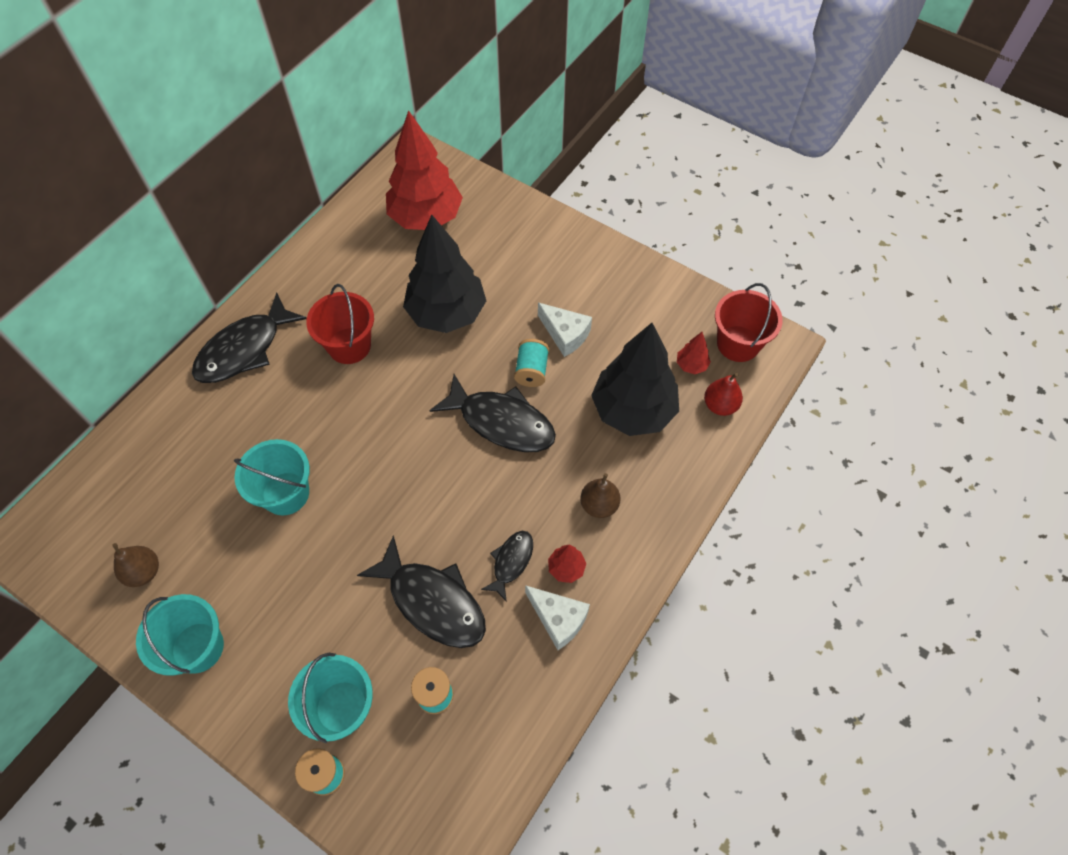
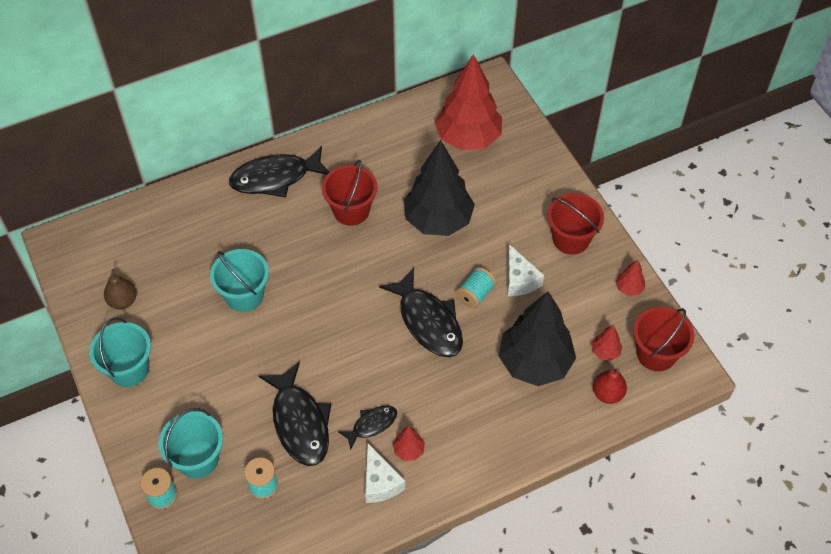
camera: 30 degrees right, 5 degrees down
brown pear [580,473,621,518] -> none
none -> red bucket [547,193,604,255]
none -> red tree [616,260,645,296]

